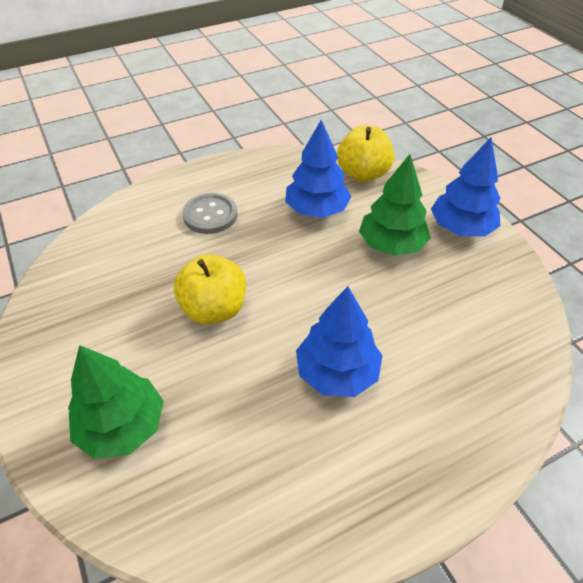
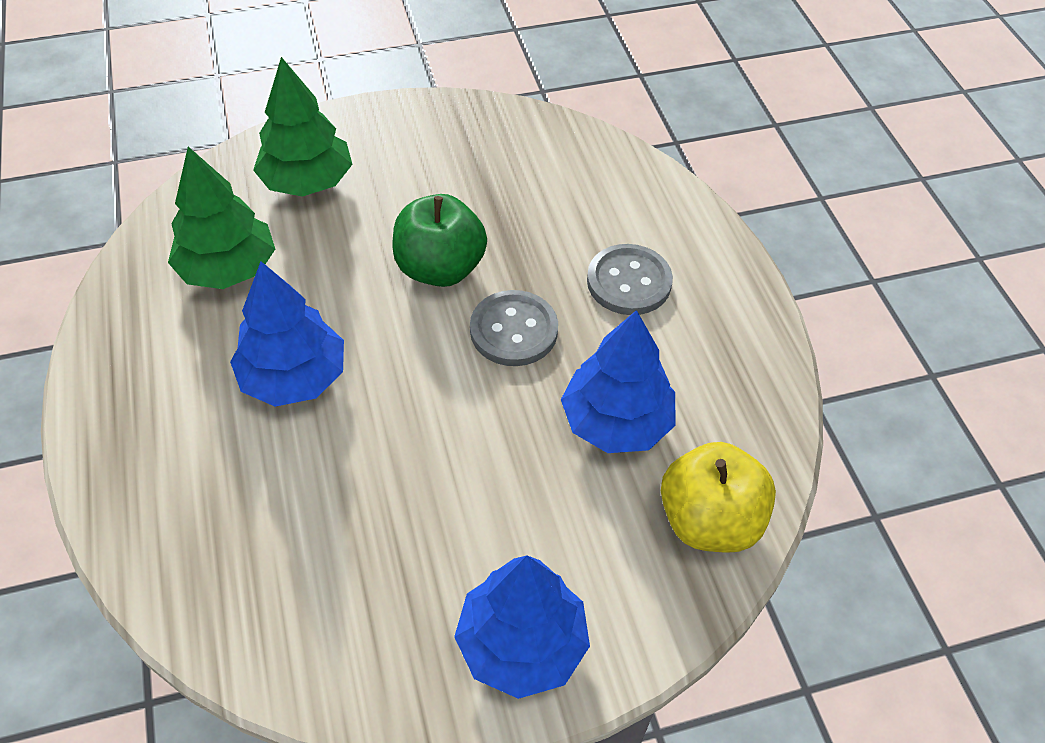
camera: 100 degrees right, 5 degrees up
yellow apple [174,254,246,324] -> green apple [392,194,487,287]
green tree [359,154,431,256] -> green tree moved to [168,147,275,289]
none -> grey button [470,290,558,366]

